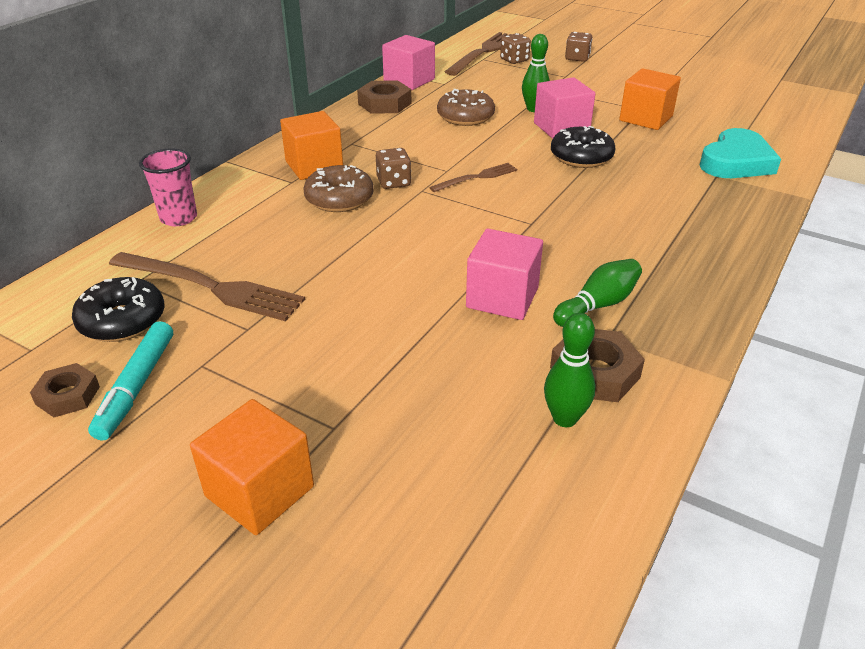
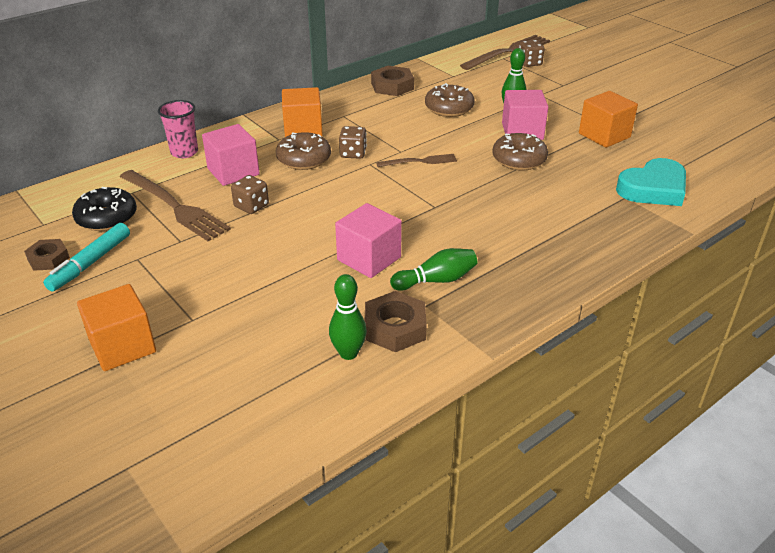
camera: 20 degrees right, 0 degrees up
pink cube [382,35,435,90] -> pink cube moved to [202,124,260,186]
black donut [551,126,615,168] -> brown donut [492,133,548,170]
brown dice [565,32,592,62] -> brown dice moved to [231,175,269,214]

